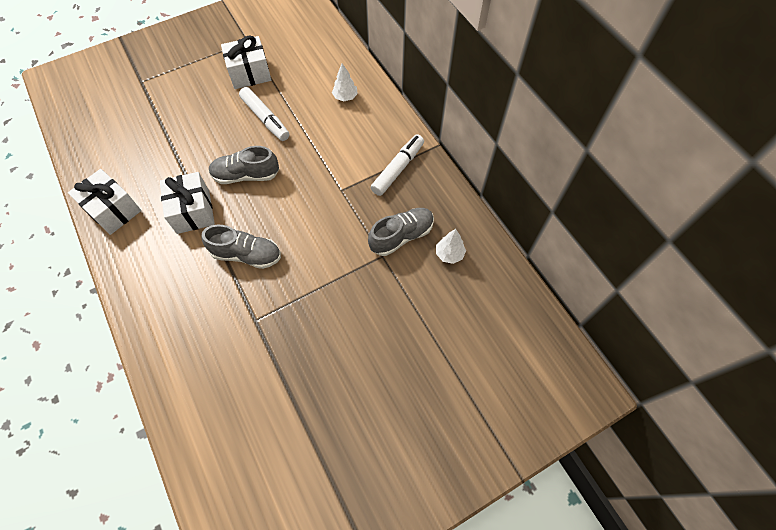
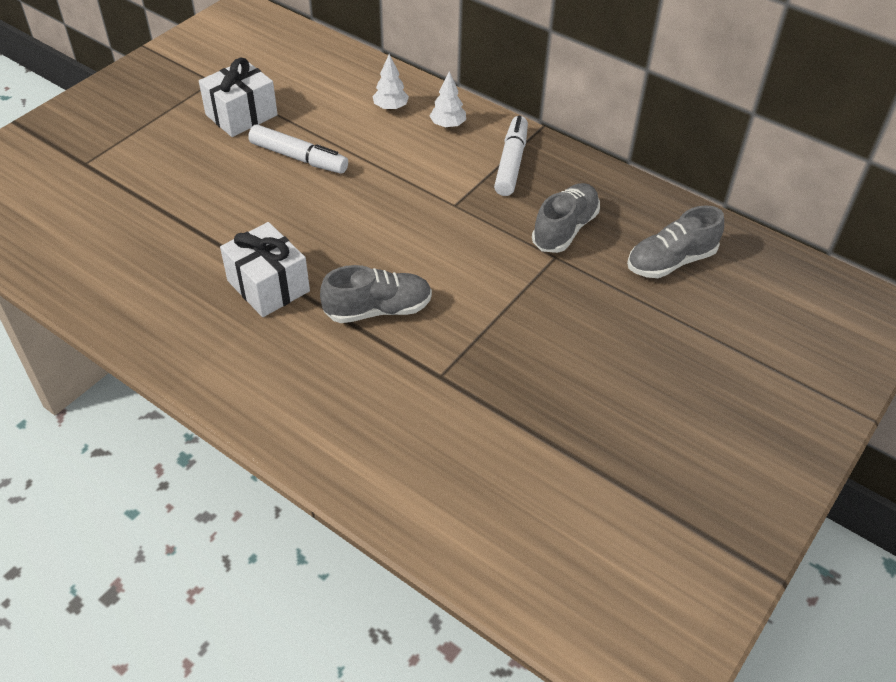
camera: 25 degrees left, 15 degrees down
white gift [68,169,141,235] -> none
grey shoe [208,146,279,184] -> grey shoe moved to [627,205,724,278]
white tree [436,229,466,264] -> white tree moved to [430,71,466,128]

